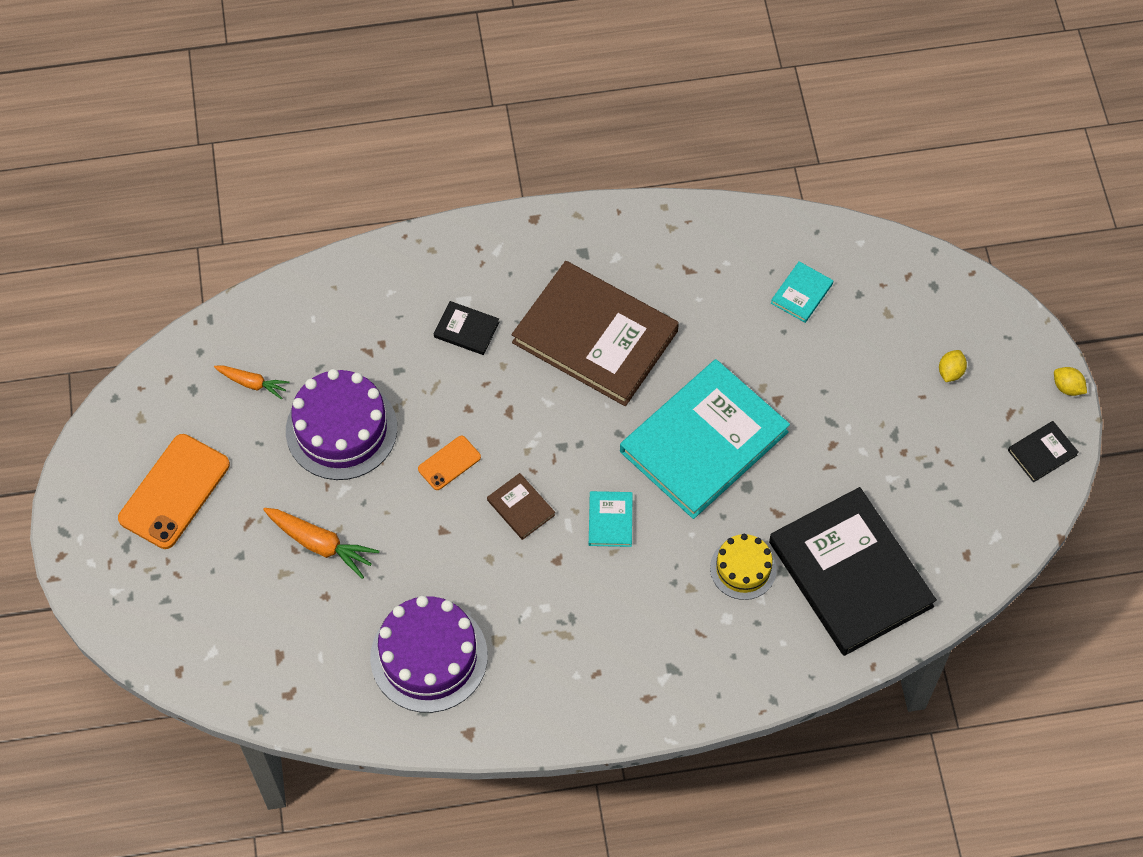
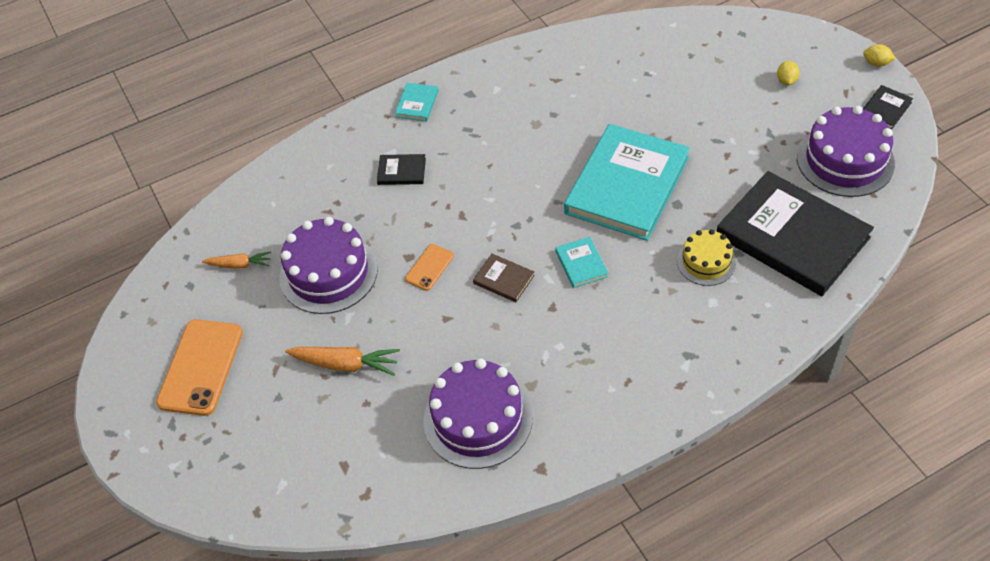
camera: 15 degrees left, 10 degrees down
brown book [512,261,679,406] -> none
turquoise book [771,261,833,323] -> turquoise book moved to [395,83,439,121]
none -> purple cake [797,106,895,197]

